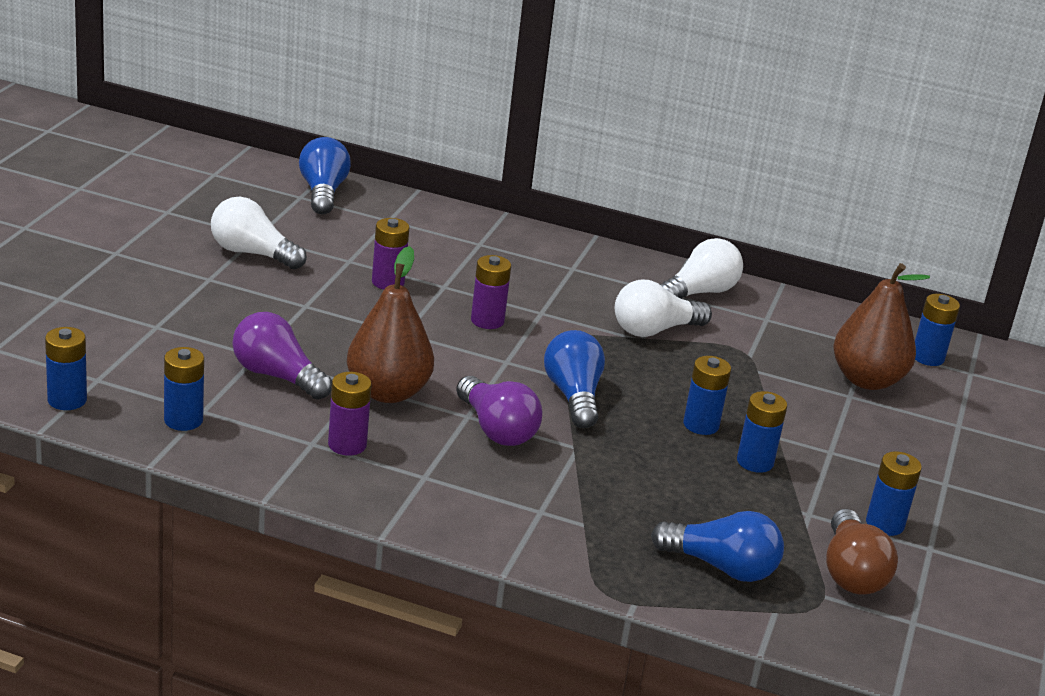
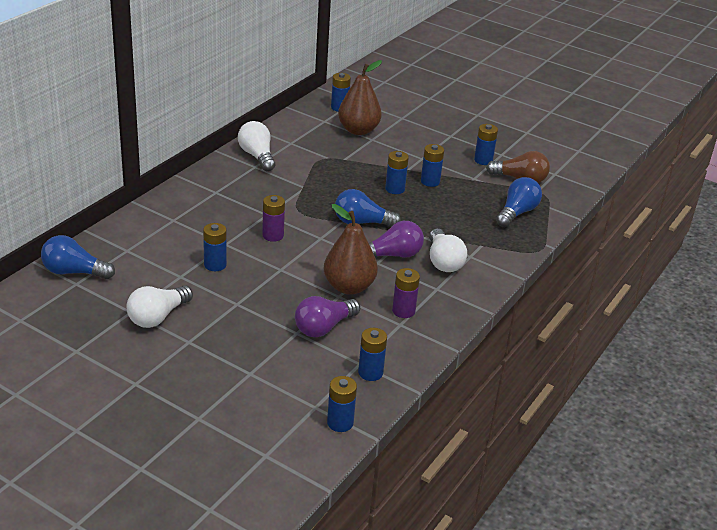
camera: 75 degrees left, 5 degrees up
purple battery [372,218,410,289] -> blue battery [203,223,227,271]
white light bulb [615,279,712,337] -> white light bulb moved to [429,229,467,272]

